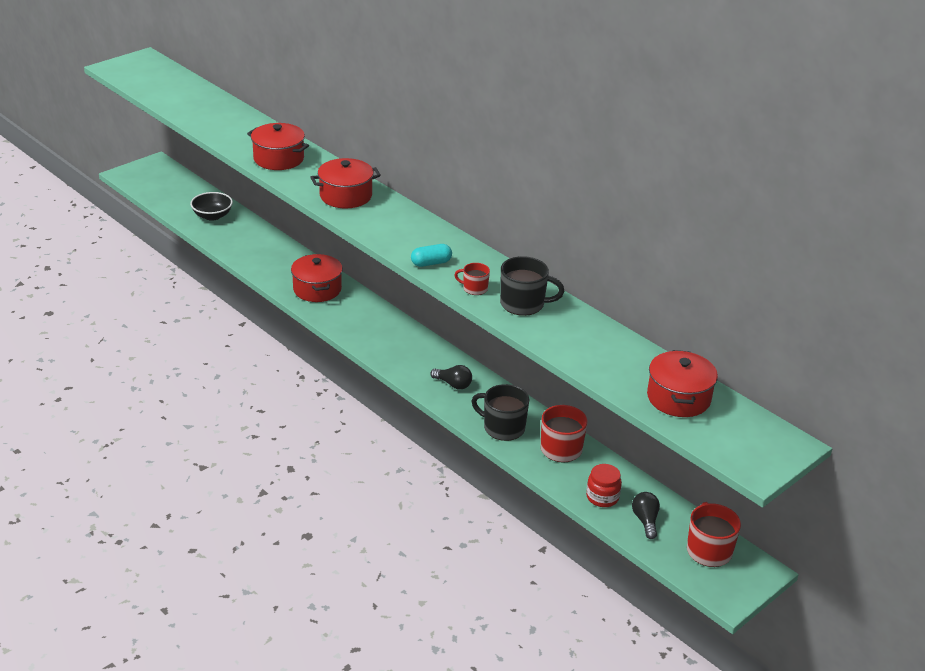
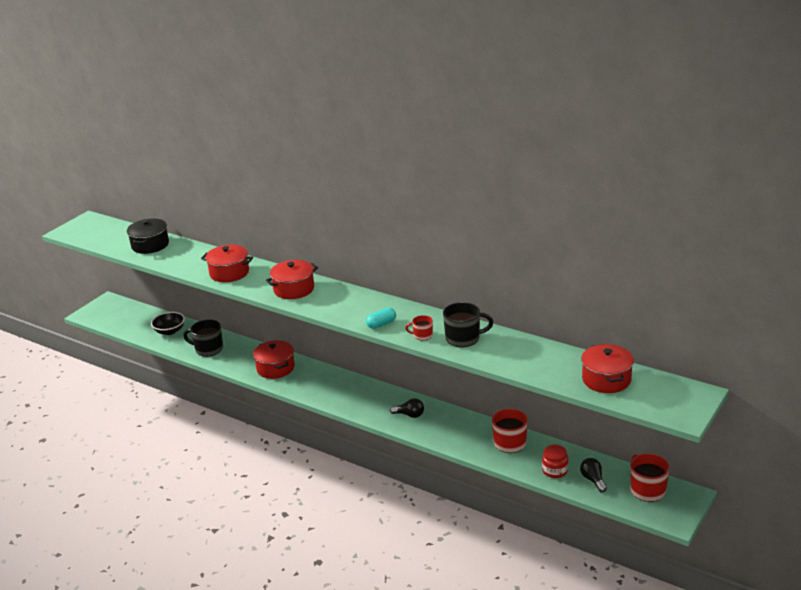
camera: 10 degrees left, 5 degrees down
black mug [471,384,529,441] -> black mug moved to [183,319,223,357]
none -> black pot [127,218,169,254]

